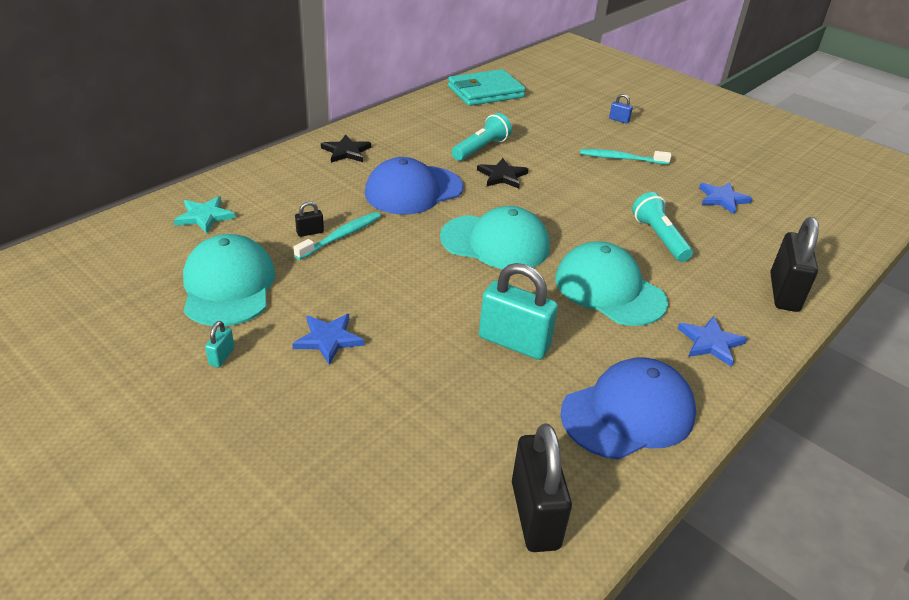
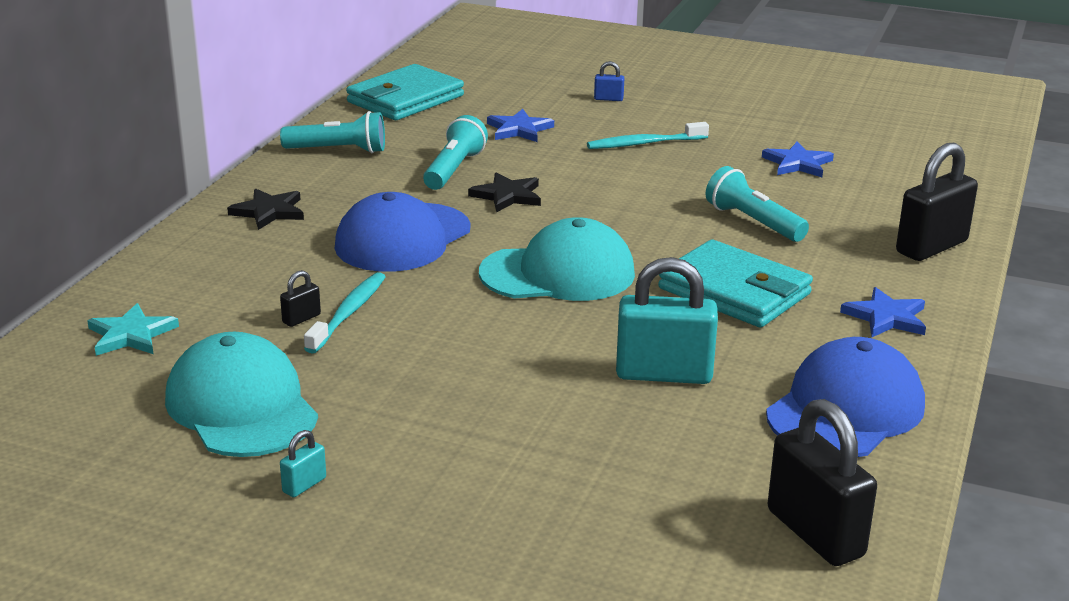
camera: 20 degrees left, 10 degrees down
turquoise padlock [205,321,235,367] -> turquoise padlock turned 45 degrees clockwise [280,430,326,497]
blue star [292,314,364,365] -> blue star moved to [487,109,554,142]
turquoise cap [555,241,668,326] -> turquoise wallet [658,240,813,327]
black padlock [770,217,819,312] -> black padlock turned 60 degrees clockwise [896,143,978,261]
none -> turquoise flashlight [280,111,385,153]

